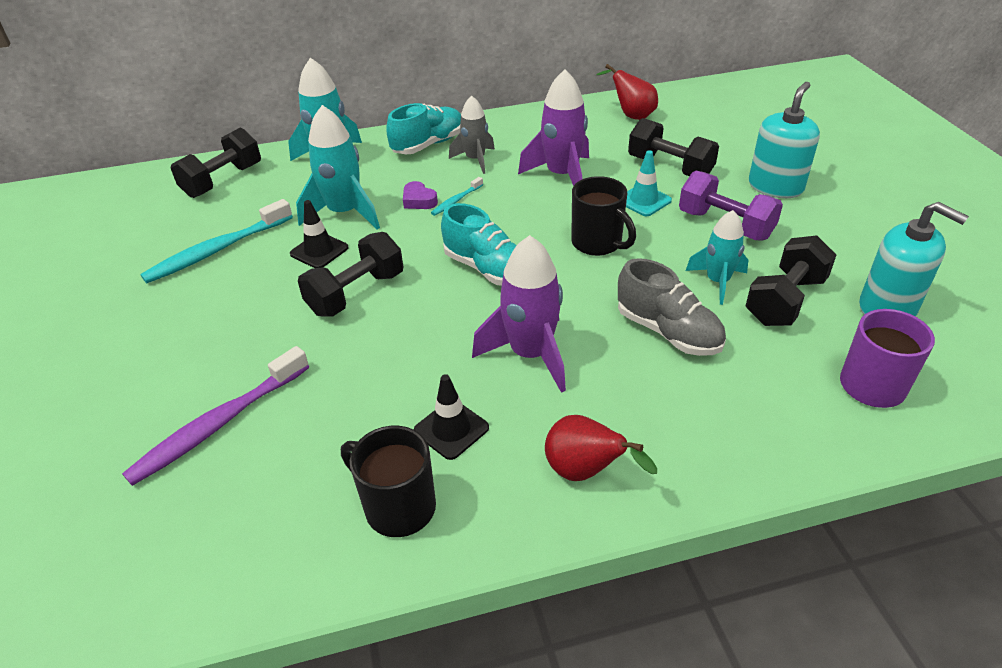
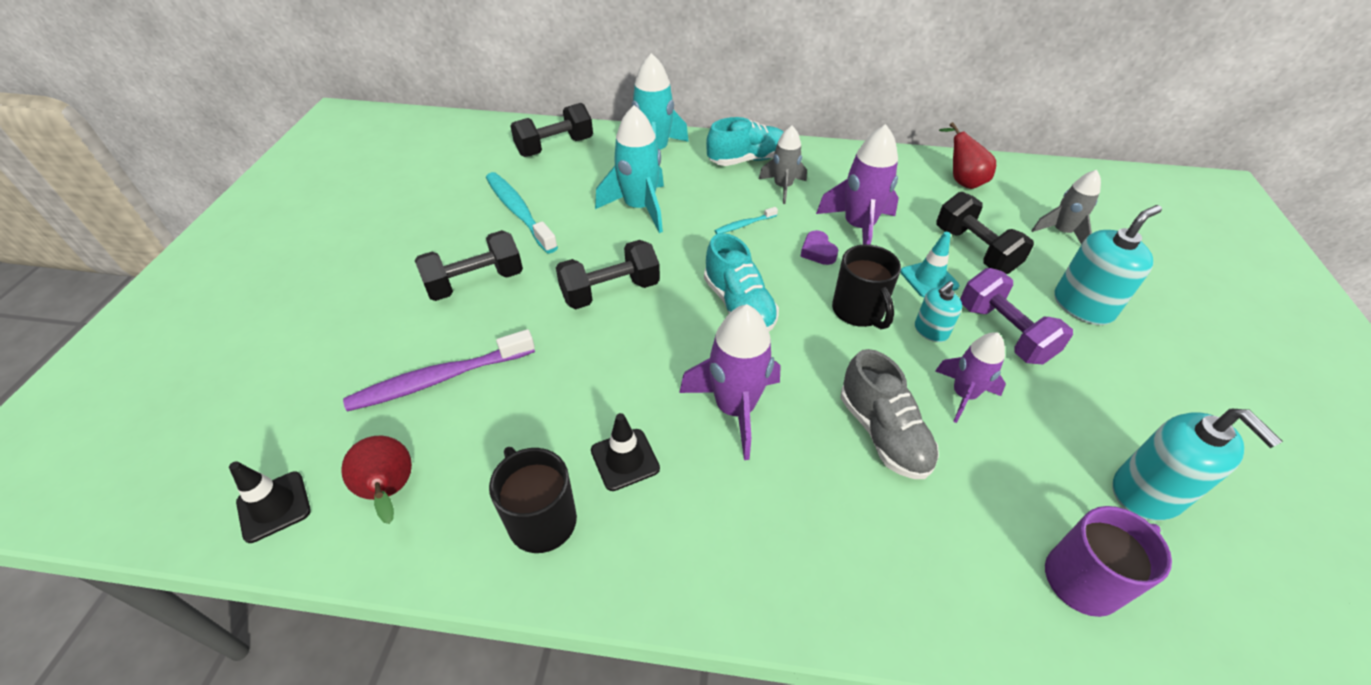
camera: 20 degrees right, 5 degrees up
turquoise toothbrush [140,199,293,283] -> turquoise toothbrush turned 75 degrees clockwise [486,172,558,254]
black traffic cone [290,200,349,268] -> black traffic cone moved to [229,461,311,543]
purple heart [403,181,438,209] -> purple heart moved to [800,230,838,265]
red pear [545,415,657,481] -> red pear moved to [341,436,412,524]
turquoise rocket [686,210,748,305] -> purple rocket [935,332,1006,423]
black dumbbell [746,235,836,326] -> black dumbbell moved to [415,230,523,301]
none -> turquoise soap dispenser [915,281,962,342]
none -> grey rocket [1031,170,1101,244]

